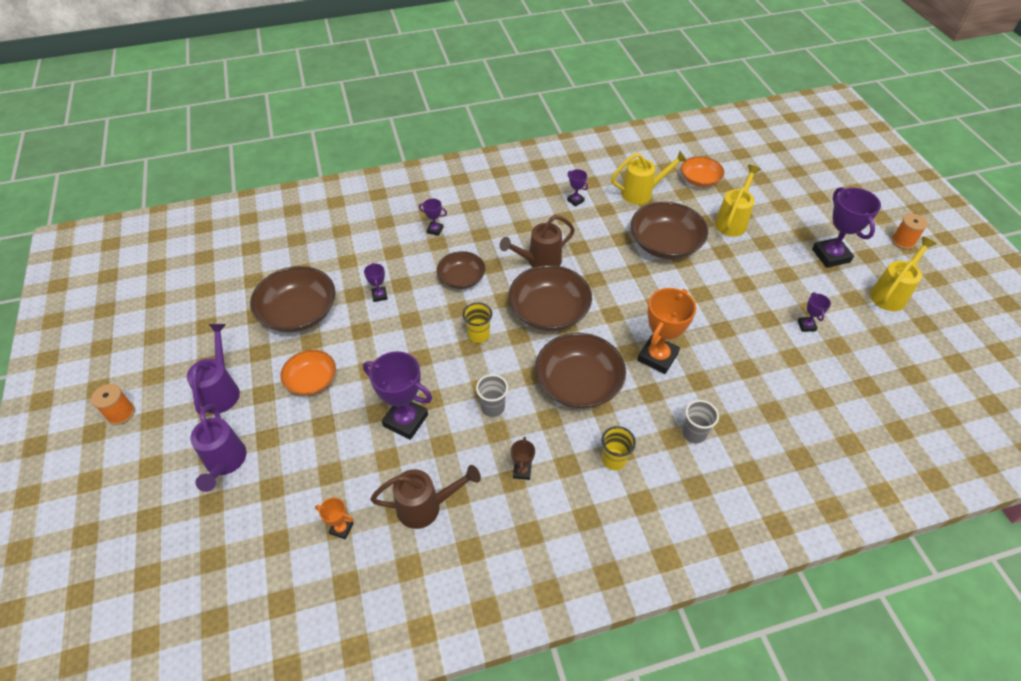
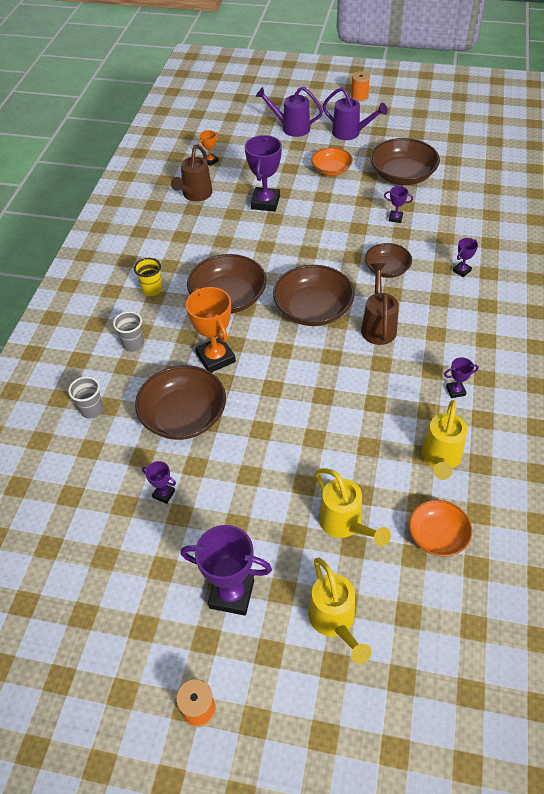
camera: 120 degrees right, 0 degrees up
purple trophy [363,351,432,440] -> purple trophy turned 45 degrees counterclockwise [245,135,282,212]
yellow cup [463,303,492,343] -> none
grey cup [476,374,508,417] -> grey cup moved to [68,376,103,419]
brown trophy [511,437,535,480] -> none
brown bowl [631,202,708,259] -> brown bowl moved to [135,365,226,440]
yellow watering can [870,237,936,311] -> yellow watering can moved to [308,557,372,664]

